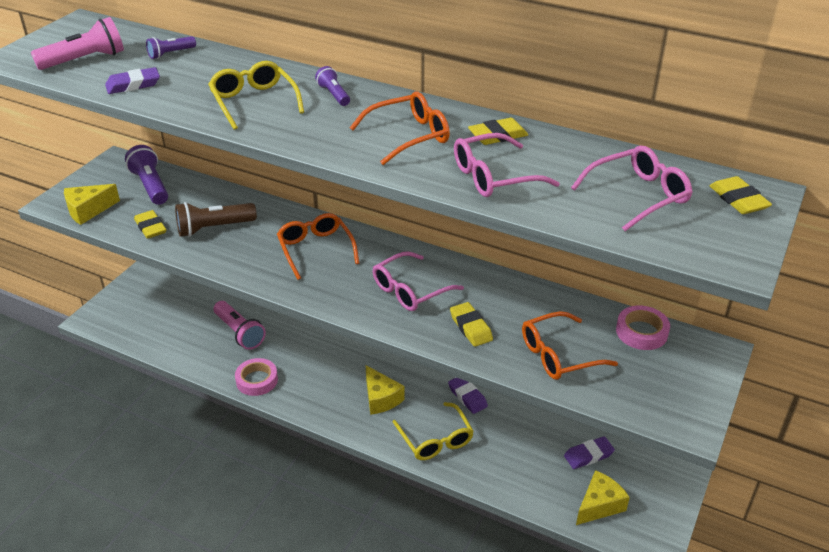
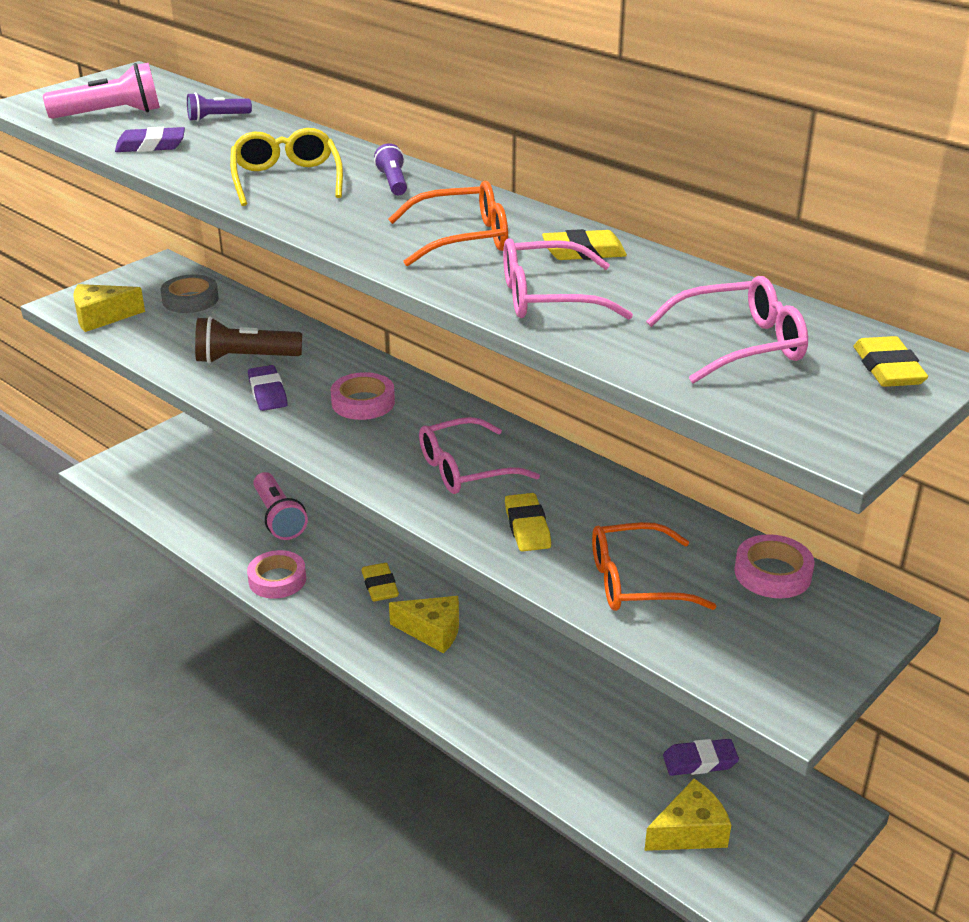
camera: 15 degrees right, 5 degrees down
purple flashlight [125,145,168,205] -> grey tape [161,274,219,313]
yellow eraser [134,210,167,239] -> yellow eraser moved to [361,563,399,601]
orange glasses [277,213,359,280] -> pink tape [331,372,395,420]
yellow cheese [366,365,405,415] -> yellow cheese turned 60 degrees counterclockwise [389,596,459,654]
yellow glasses [393,402,474,460] -> none
purple eraser [448,377,488,414] -> purple eraser moved to [248,365,288,411]

